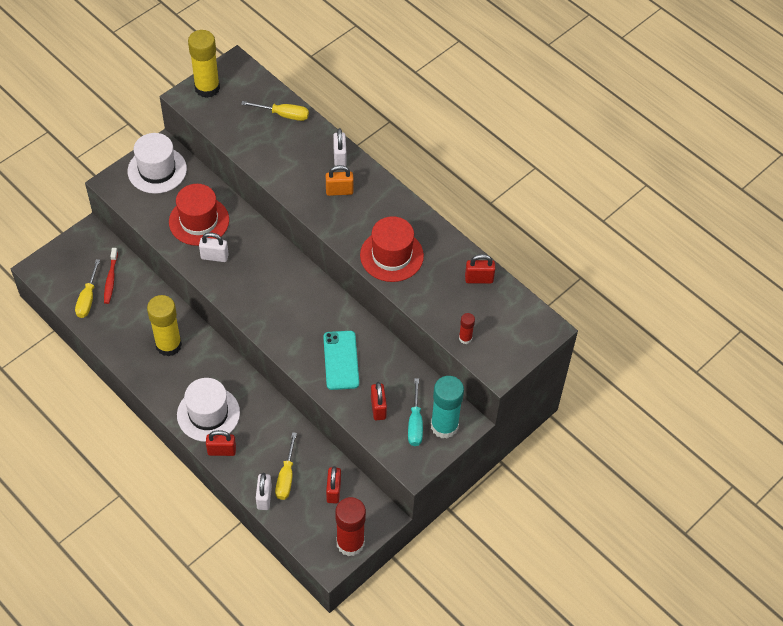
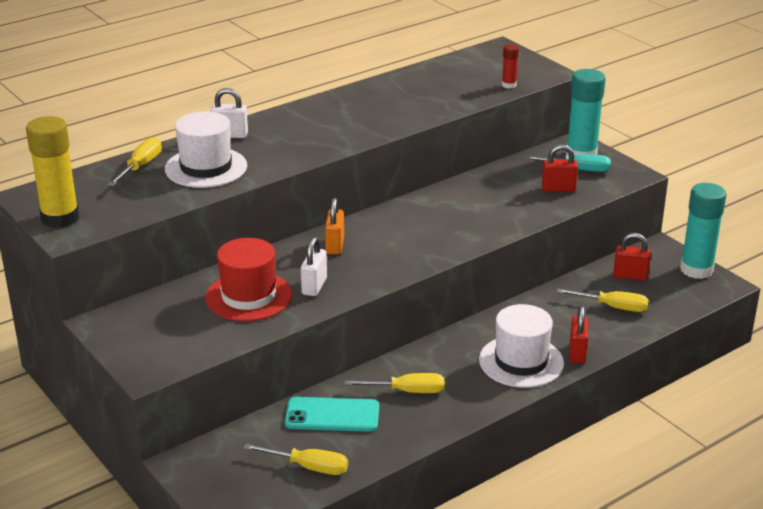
camera: 80 degrees left, 25 degrees down
red toothbrush [104,248,118,304] -> none
white hat [128,133,187,194] -> white hat moved to [165,111,247,188]
yellow glue stick [147,295,182,357] -> yellow screwdriver [344,373,444,393]
white padlock [256,473,272,510] -> none
turquoise phone [323,331,359,390] -> turquoise phone moved to [285,397,379,432]
orange padlock [326,165,354,196] -> orange padlock moved to [325,198,344,254]
red glue stick [336,497,366,556] -> turquoise glue stick [680,183,726,279]
red hat [360,216,424,282] -> none
red padlock [465,254,495,284] -> none

